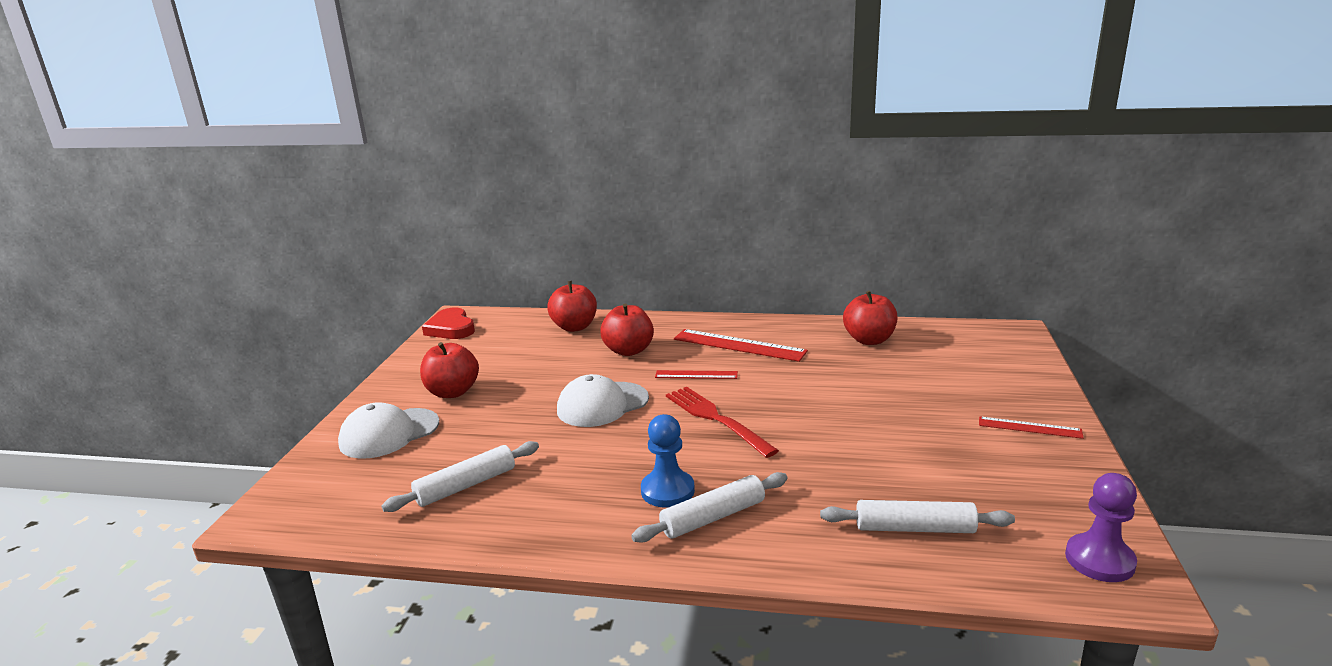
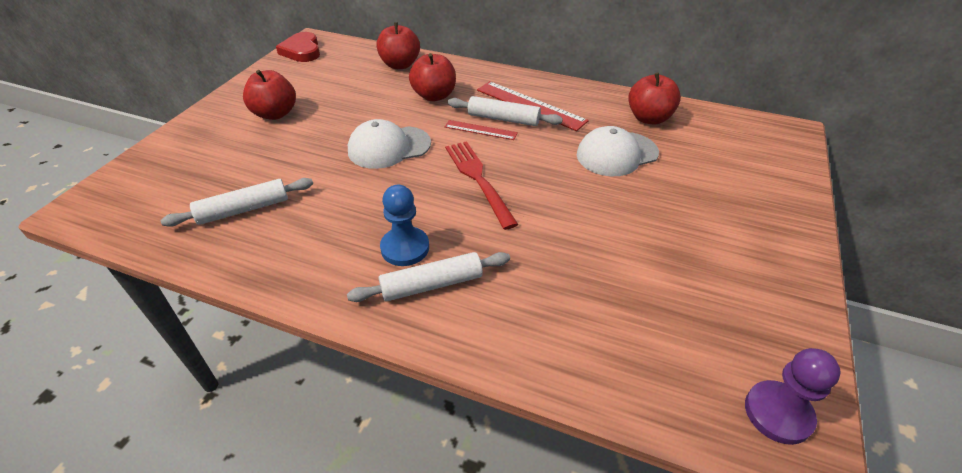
camera: 10 degrees right, 20 degrees up
white cap [338,402,439,459] -> white cap moved to [577,126,659,176]
white rolling pin [820,500,1015,533] -> white rolling pin moved to [448,96,563,126]
red ruler [979,416,1084,439] -> none

